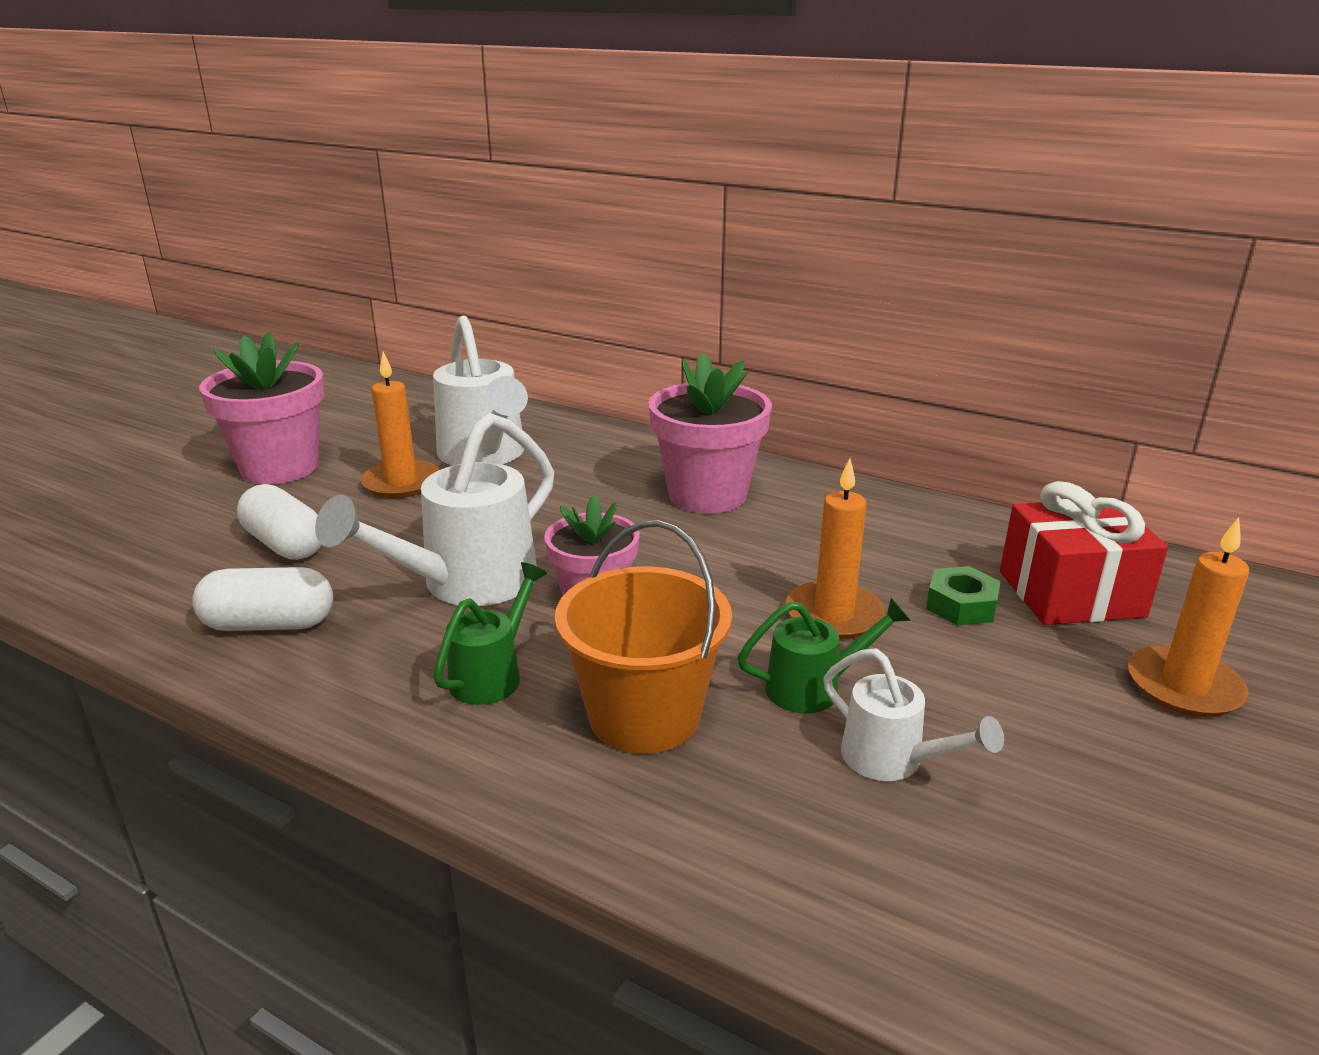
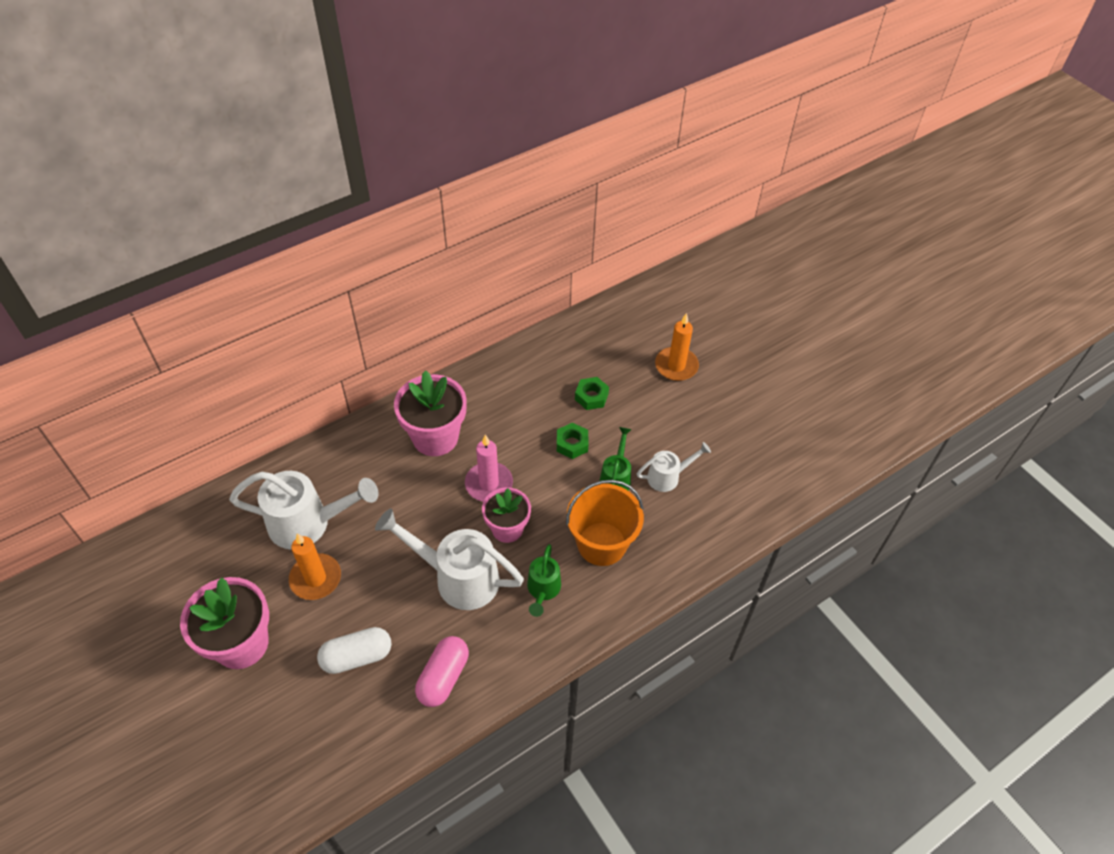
camera: 65 degrees left, 25 degrees up
white capsule [192,567,333,631] -> pink capsule [415,636,469,707]
white watering can [315,413,554,606] -> white watering can turned 135 degrees clockwise [375,508,524,610]
green watering can [433,562,547,705] -> green watering can turned 135 degrees counterclockwise [527,544,561,617]
orange candle [786,458,885,640] -> green nut [557,422,589,459]
red gift [1000,481,1168,625] -> none
none -> pink candle [465,435,513,502]

